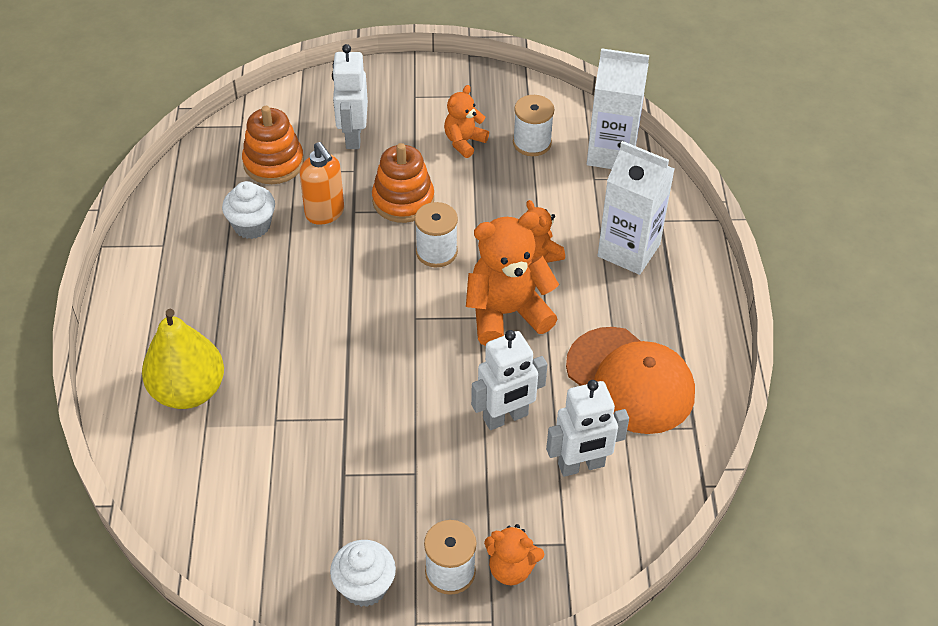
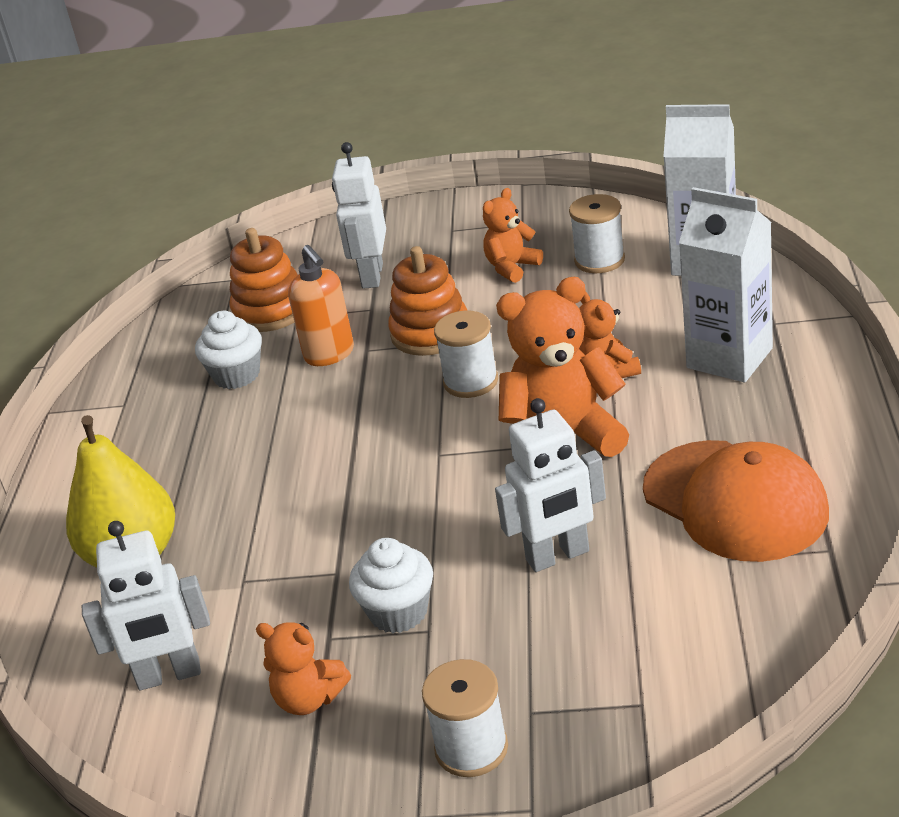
camera: 10 degrees right, 15 degrees down
white cupcake [330,540,396,607] -> white cupcake moved to [349,538,433,633]
orange teddy bear [484,524,544,585] -> orange teddy bear moved to [256,622,351,715]
white robot [546,380,629,477] -> white robot moved to [82,521,210,690]

